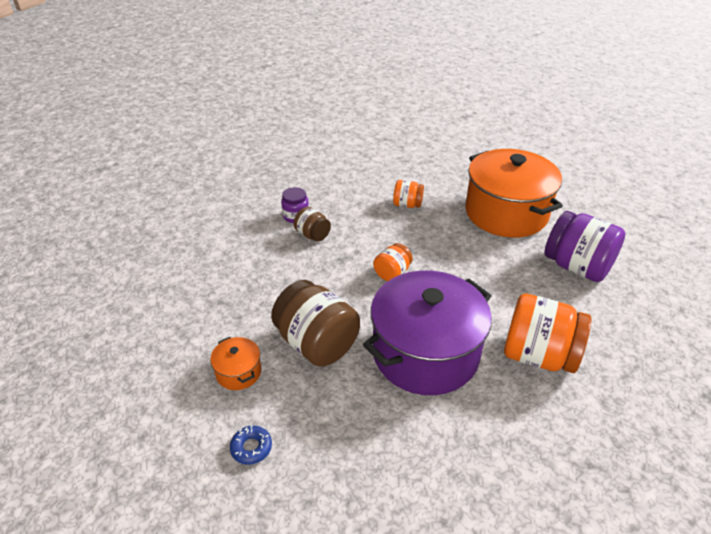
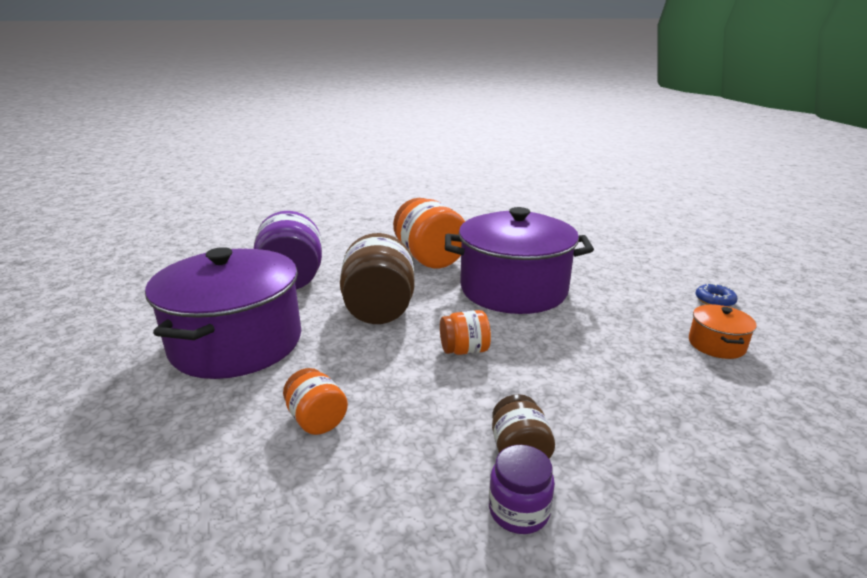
camera: 140 degrees left, 15 degrees down
brown jar [271,280,360,367] -> brown jar moved to [340,233,415,324]
orange pot [465,149,563,238] -> purple pot [145,247,301,379]

